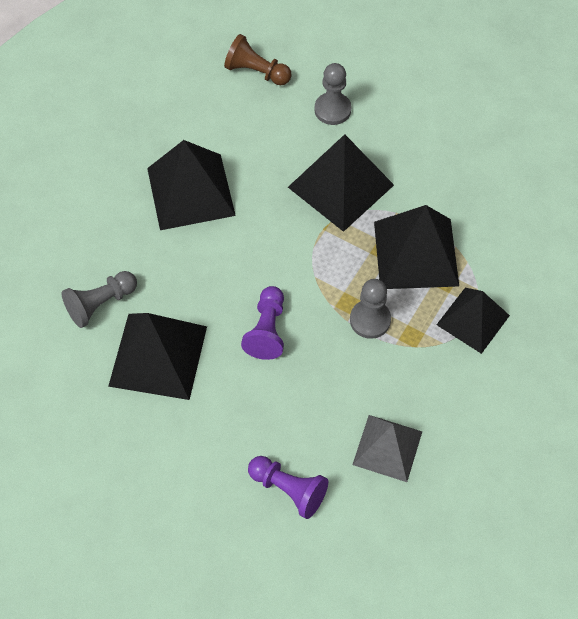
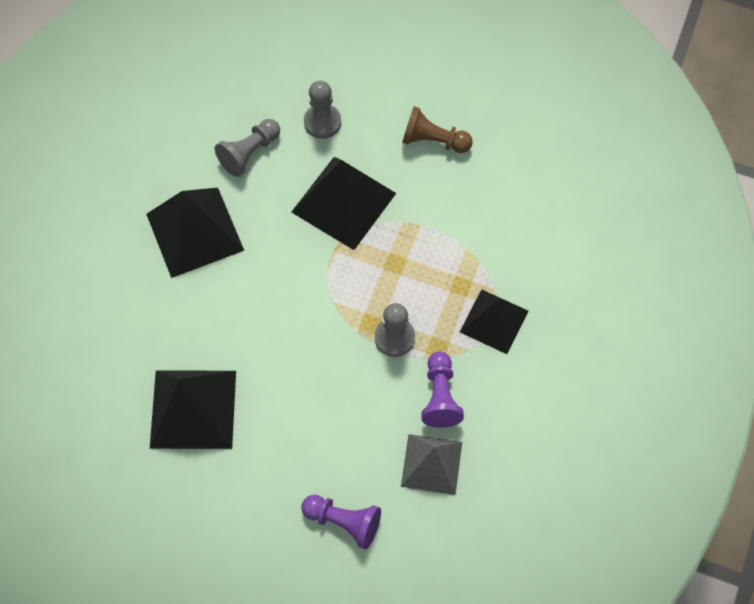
camera: 10 degrees left, 5 degrees up
grey pawn [61,271,137,328] -> grey pawn moved to [215,119,280,177]
brown pawn [224,34,292,85] -> brown pawn moved to [402,106,473,153]
purple pawn [241,286,284,360] -> purple pawn moved to [421,352,464,428]
black pyramid [374,205,459,289] -> none

